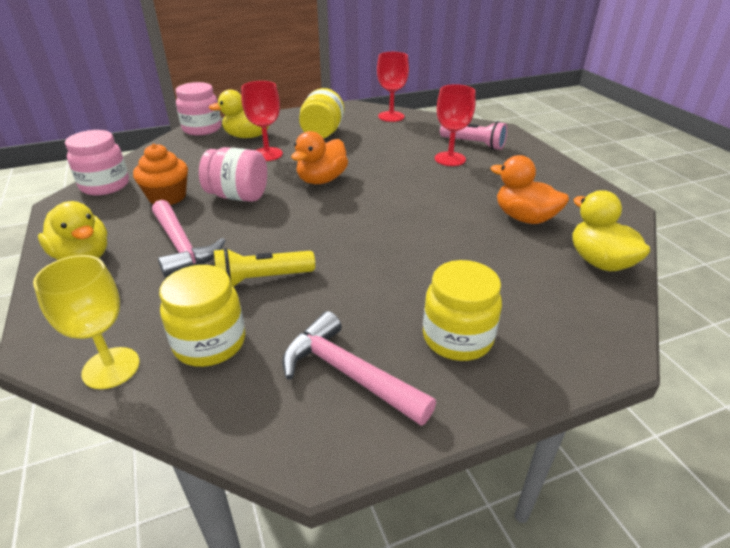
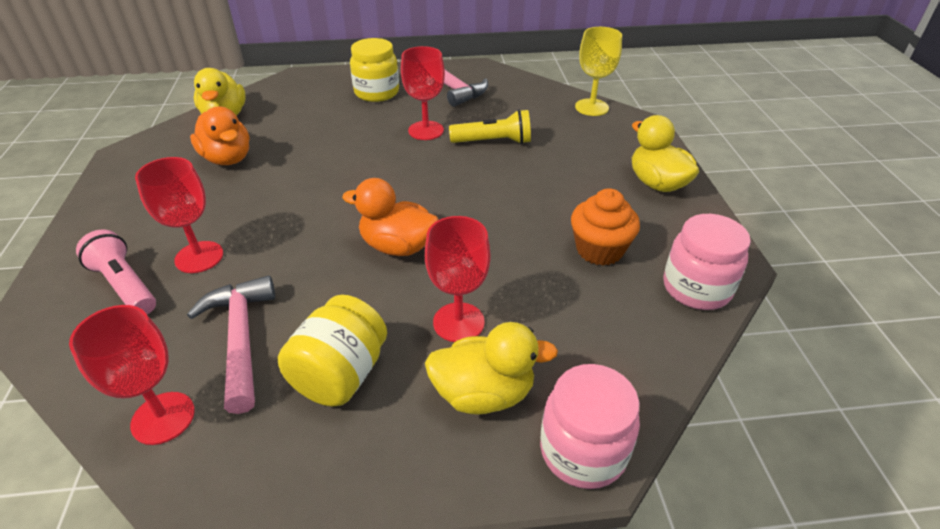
camera: 165 degrees left, 5 degrees up
pink hammer [152,200,226,278] -> pink hammer moved to [187,276,275,414]
yellow jar [159,265,245,367] -> none
pink jar [199,147,267,202] -> none
orange duck [291,131,348,184] -> orange duck turned 120 degrees counterclockwise [342,178,439,256]
none -> red goblet [401,46,445,140]

